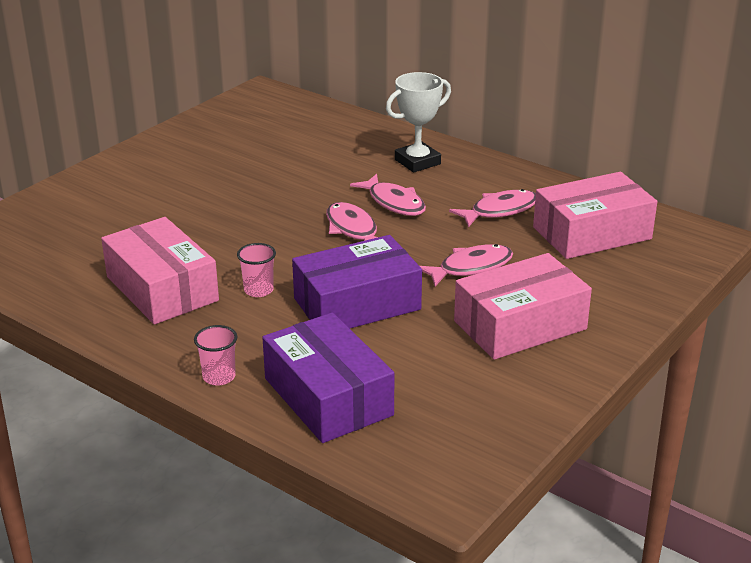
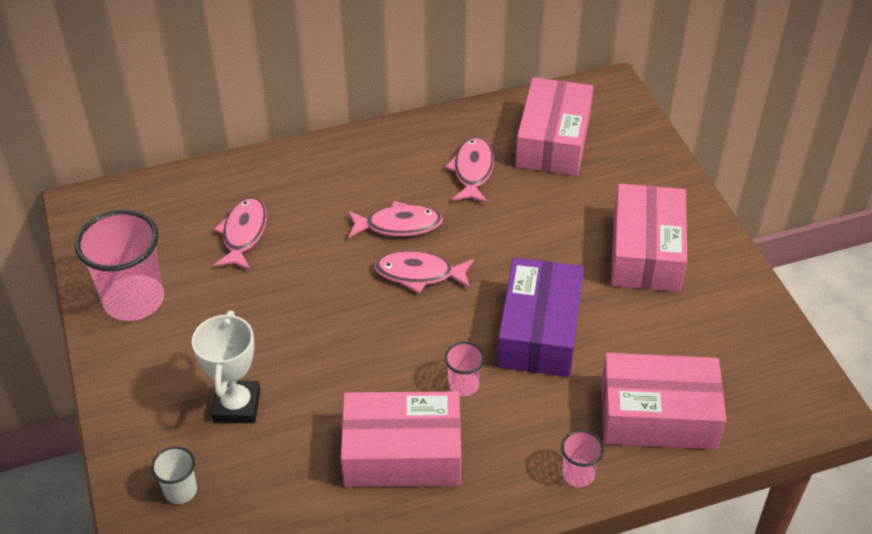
camera: 55 degrees left, 15 degrees up
purple box [262,313,394,443] -> pink box [601,353,726,449]
white trophy [386,72,451,173] -> white trophy moved to [192,311,260,423]
pink fish [420,244,513,286] -> pink fish moved to [213,197,267,270]
none -> pink cup [75,210,164,321]
none -> white cup [151,446,197,504]

